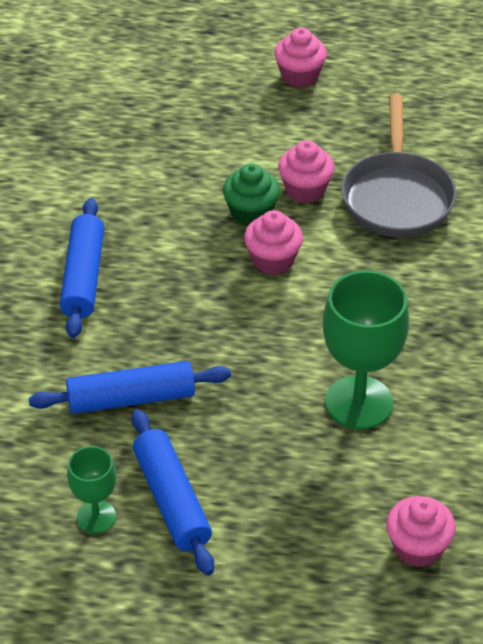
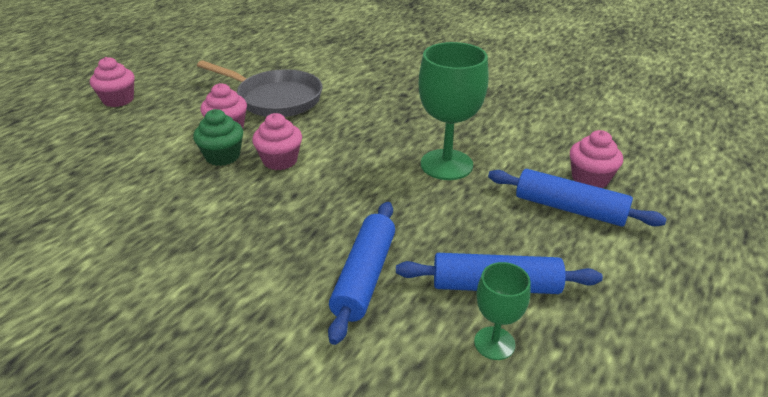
camera: 65 degrees left, 10 degrees down
blue rolling pin [60,198,104,338] -> blue rolling pin moved to [488,169,666,227]

